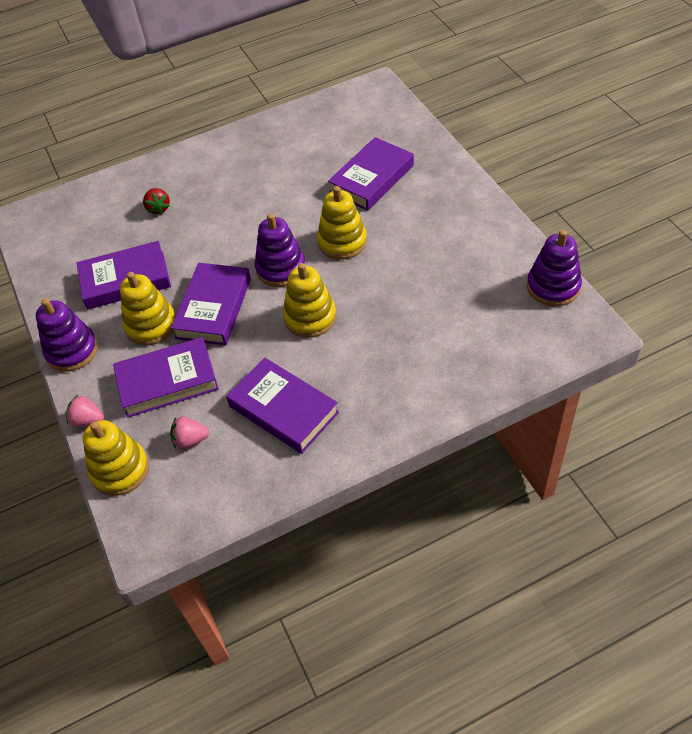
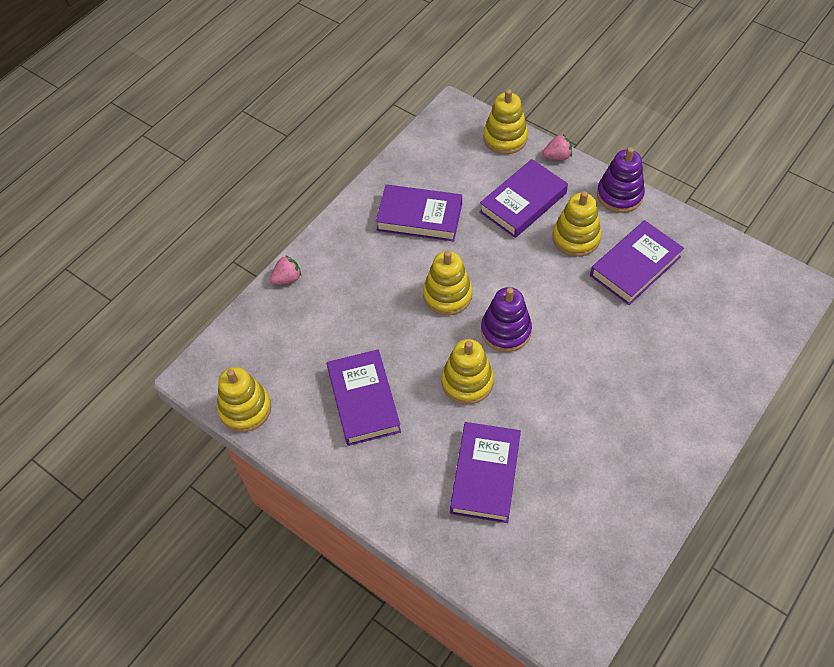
camera: 150 degrees right, 5 degrees up
red strawberry [143,188,170,215] -> none
pink strawberry [170,416,209,449] -> pink strawberry moved to [270,255,301,285]
purple book [171,263,251,345] -> purple book moved to [327,349,401,446]
purple stacking toy [527,230,582,306] -> yellow stacking toy [217,367,271,432]

